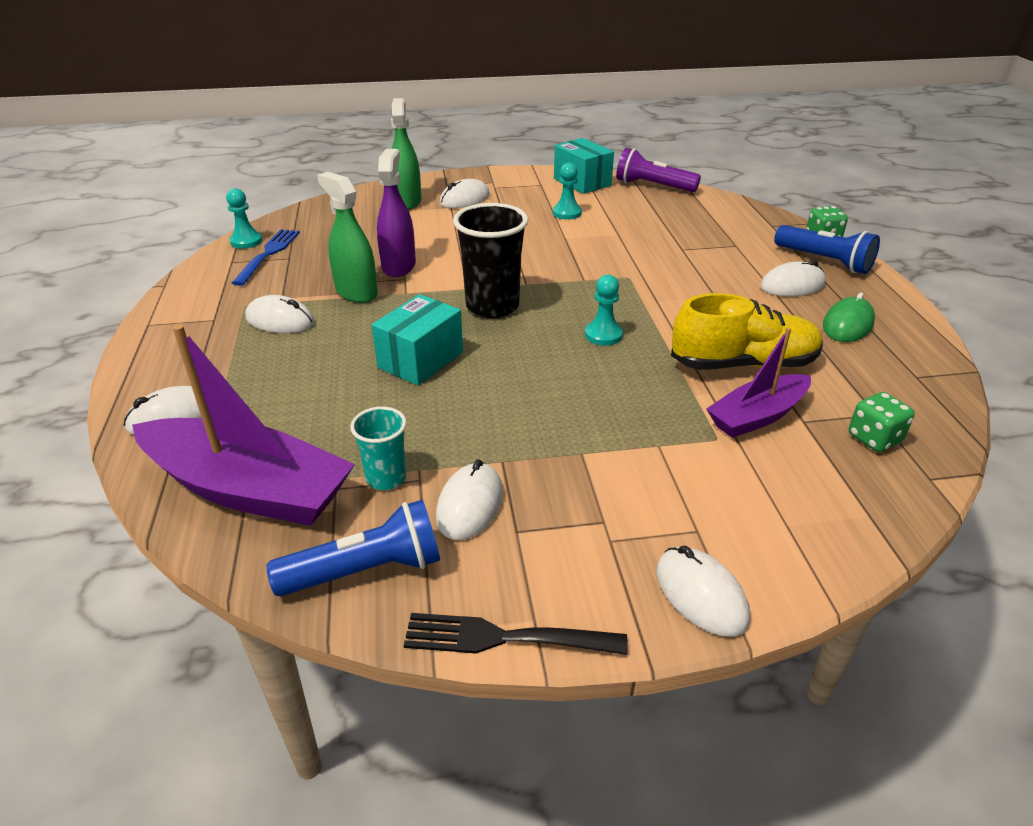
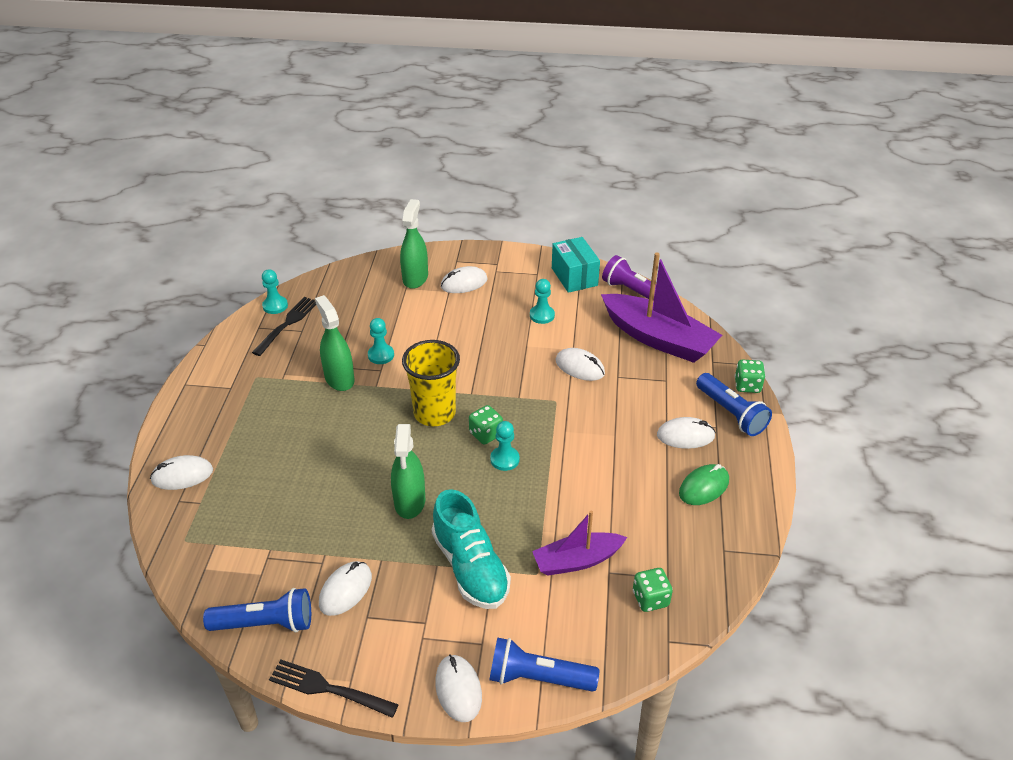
camera: 15 degrees right, 5 degrees up
purple boat [132,324,355,526] -> purple boat moved to [601,252,722,363]
blue fork [232,229,300,286] -> black fork [252,297,316,356]
white mouse [246,295,314,333] -> white mouse moved to [556,348,605,381]
turquoise cup [350,407,407,490] -> none
turquoise box [372,294,463,385] -> none
purple spray bottle [377,149,416,277] -> turquoise pawn [368,318,394,364]
black cup [453,203,528,318] -> yellow cup [402,340,460,426]
yellow shoe [671,293,823,370] -> none
none -> green spray bottle [391,424,425,519]
none -> turquoise shoe [432,489,511,609]
none -> green dice [469,405,503,444]
none -> blue flashlight [489,638,599,692]

